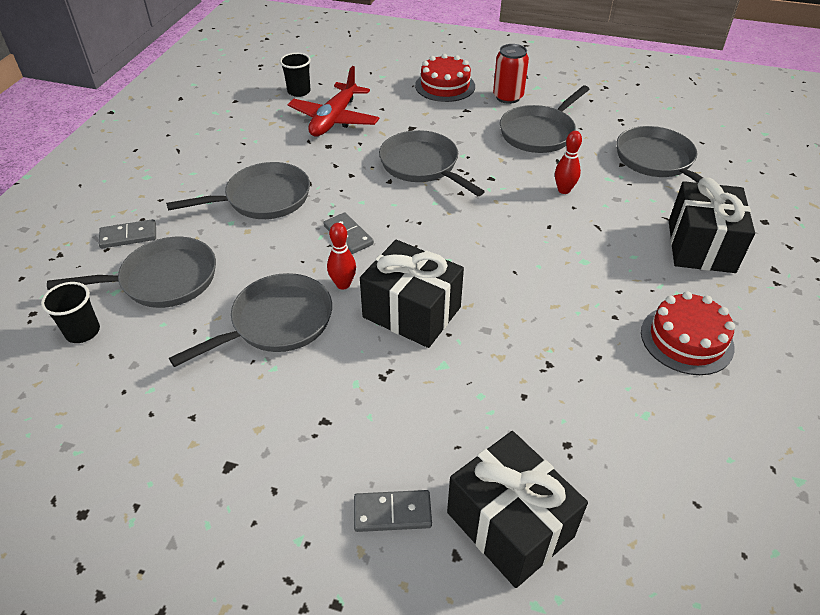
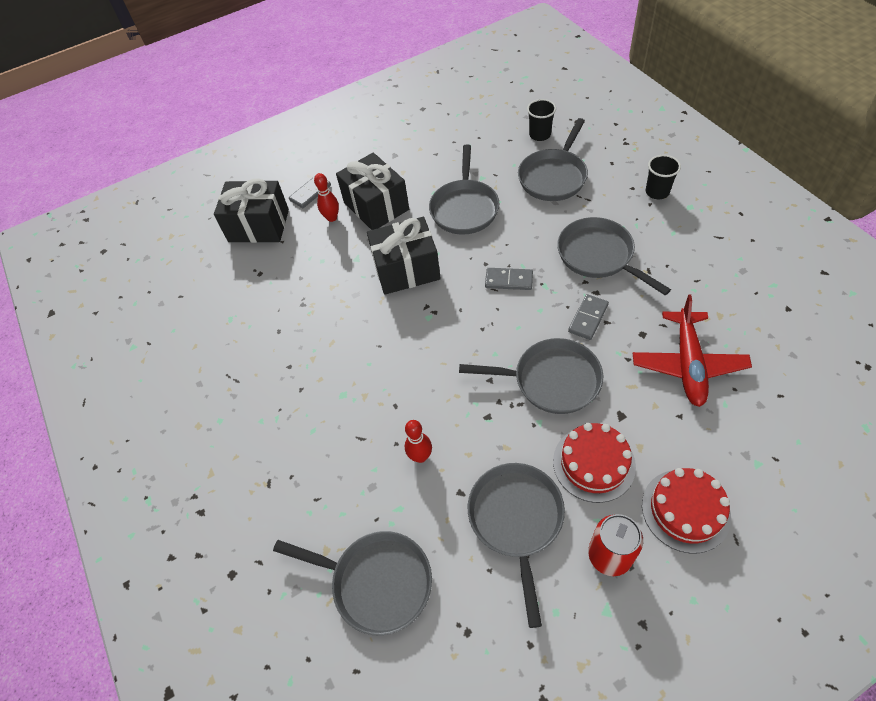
camera: 140 degrees right, 10 degrees up
grey domino [99,219,156,249] -> grey domino moved to [568,294,609,340]
grey pan [166,162,310,219] -> grey pan turned 120 degrees clockwise [557,217,671,295]
black cup [280,53,311,97] -> black cup moved to [646,155,681,199]
red plane [287,66,380,137] -> red plane turned 150 degrees counterclockwise [633,295,752,407]
red bowling pin [327,223,356,290] -> red bowling pin moved to [314,173,339,222]
red cake [641,291,735,375] -> red cake moved to [553,423,636,503]
black gift [669,178,755,273] -> black gift moved to [336,153,409,230]

